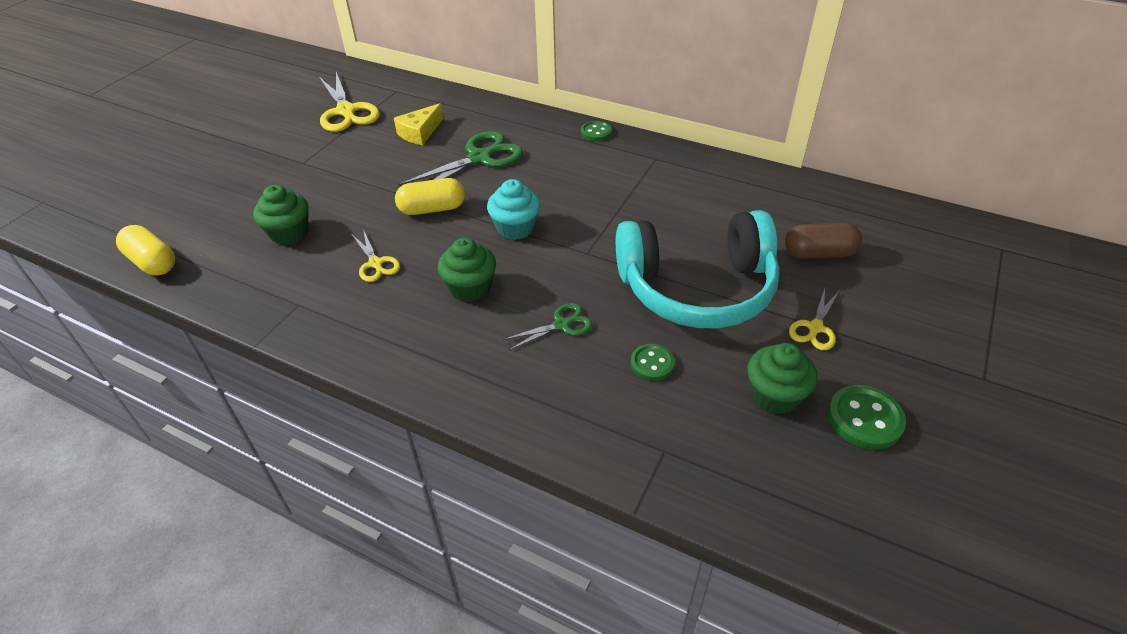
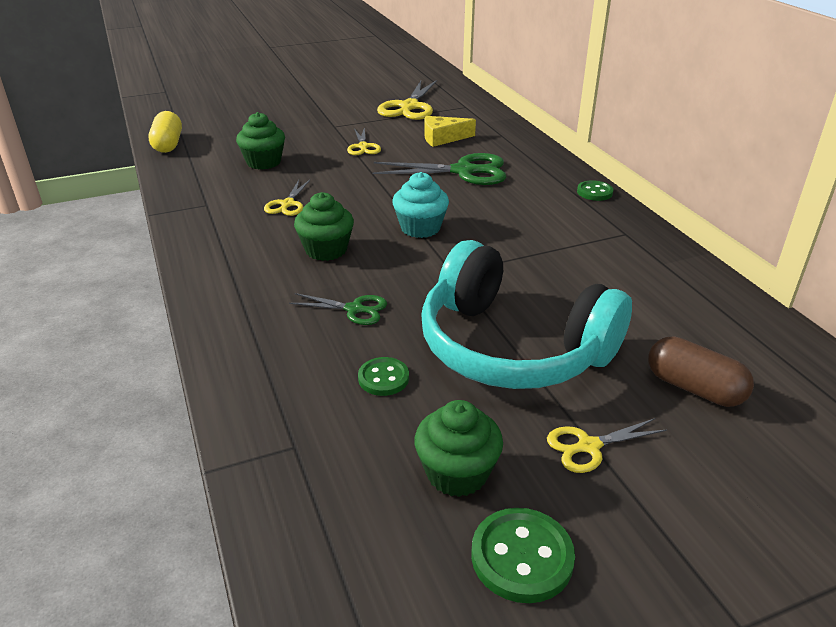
camera: 40 degrees right, 10 degrees down
yellow capsule [395,178,465,215] -> none
none -> yellow scissors [347,127,381,155]

